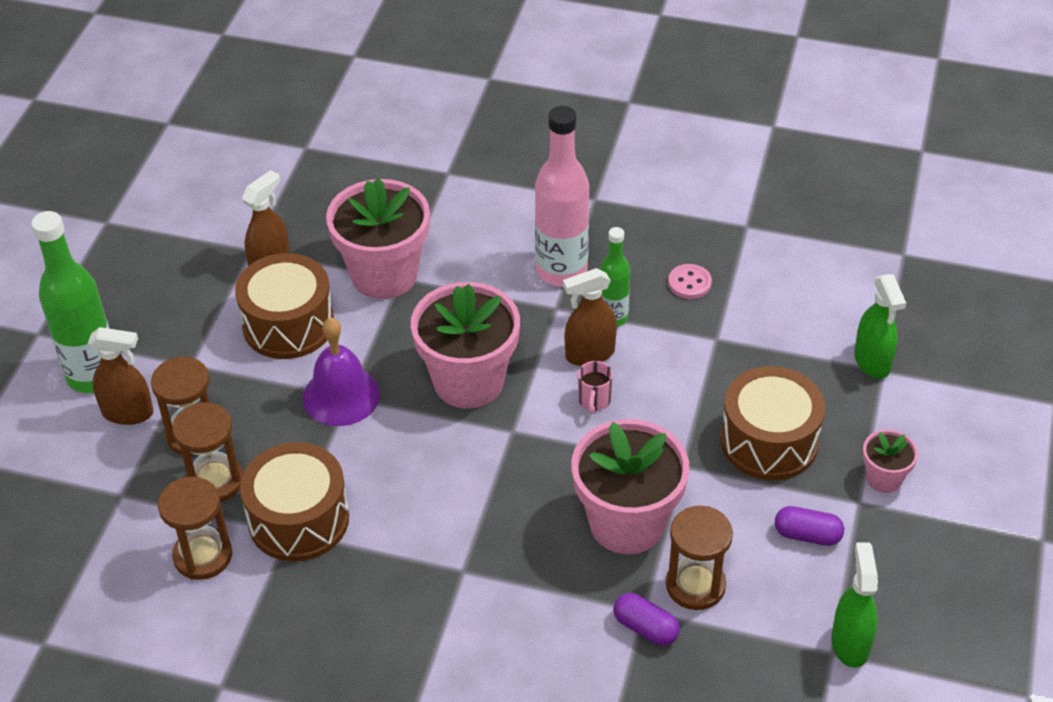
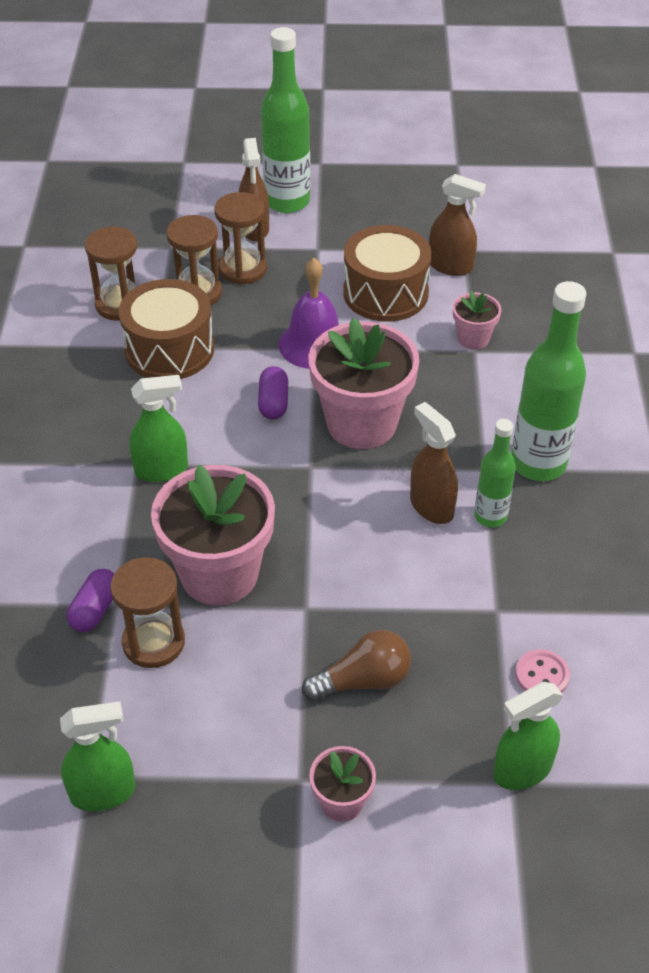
camera: 75 degrees right, 0 degrees up
pink flower pot [326,178,430,299] -> pink flower pot [453,291,501,350], size x0.48
pink bottle [535,106,589,286] -> green bottle [512,281,586,481]
pink mug [578,361,613,414] -> none
pink button [668,264,712,299] -> pink button moved to [515,649,570,693]
brown drum [720,366,825,480] -> brown light bulb [302,630,411,701]
purple capsule [775,506,844,546] -> purple capsule moved to [258,366,288,419]
none -> green spray bottle [130,375,188,482]

